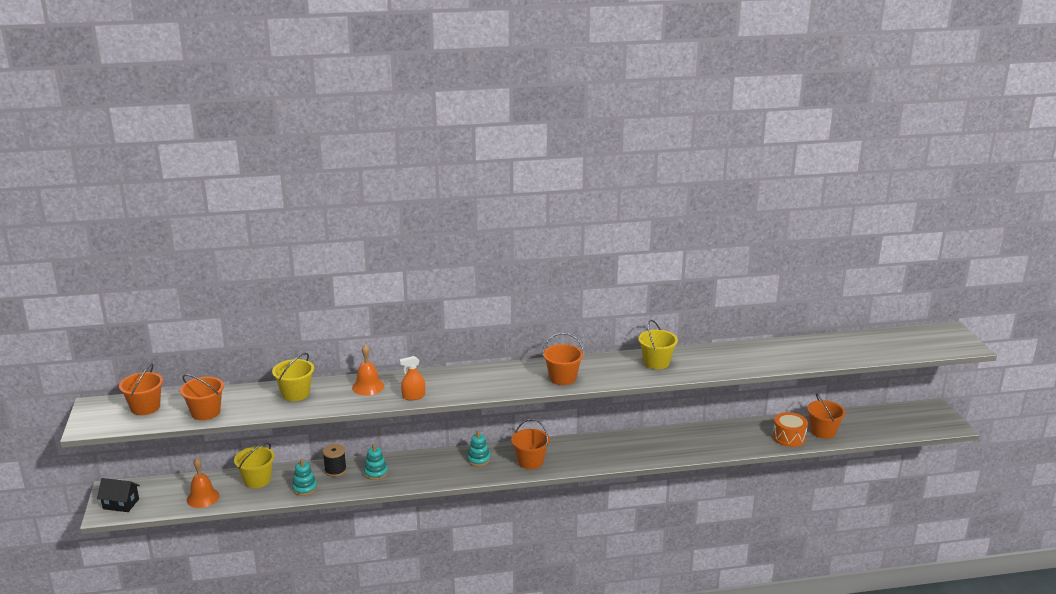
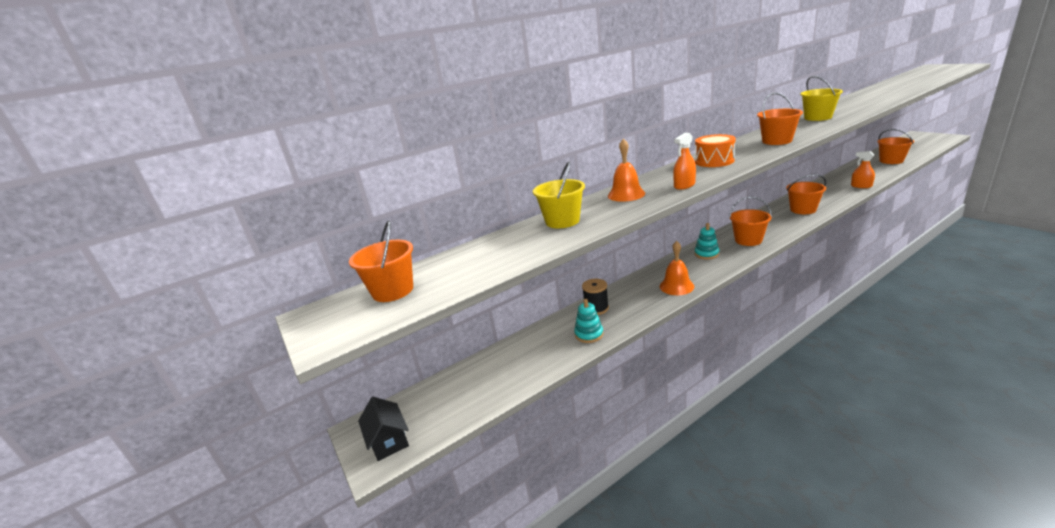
camera: 20 degrees left, 0 degrees up
black house [97,478,140,512] -> black house turned 75 degrees clockwise [358,397,409,461]
orange bucket [180,374,224,420] -> orange bucket moved to [786,174,826,214]
orange bell [187,458,220,508] -> orange bell moved to [660,241,694,295]
yellow bucket [234,442,275,488] -> none
turquoise stacking toy [364,444,388,480] -> none
orange drum [773,412,808,447] -> orange drum moved to [695,134,736,167]
none -> orange spray bottle [851,151,875,188]

